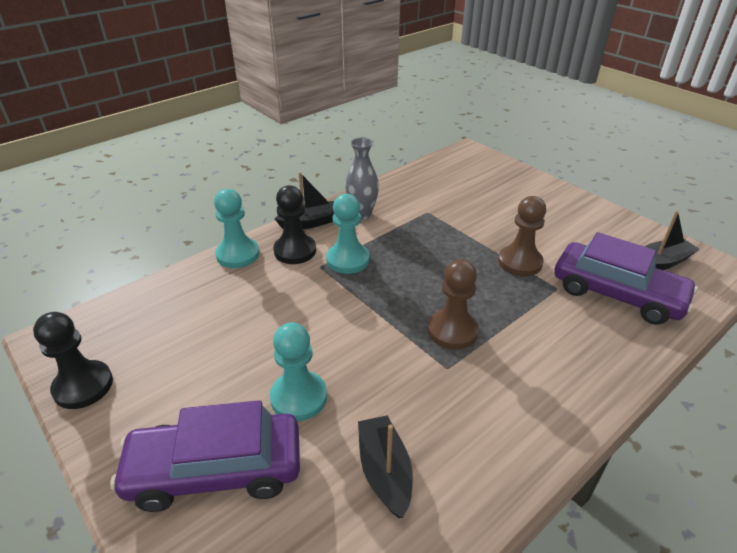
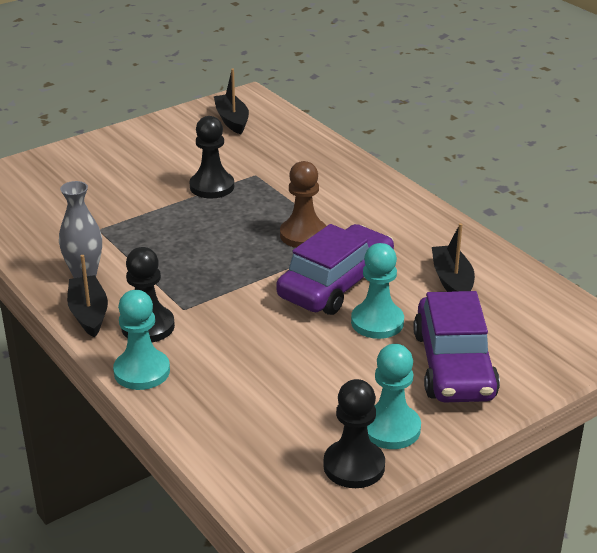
camera: 85 degrees left, 5 degrees down
turquoise pawn [326,194,370,274] -> turquoise pawn moved to [367,344,421,449]
black boat [358,415,413,518] -> black boat turned 90 degrees clockwise [432,223,475,292]
brown pawn [498,196,546,276] -> black pawn [190,116,234,198]
purple car [554,232,698,325] -> purple car moved to [276,224,394,315]

